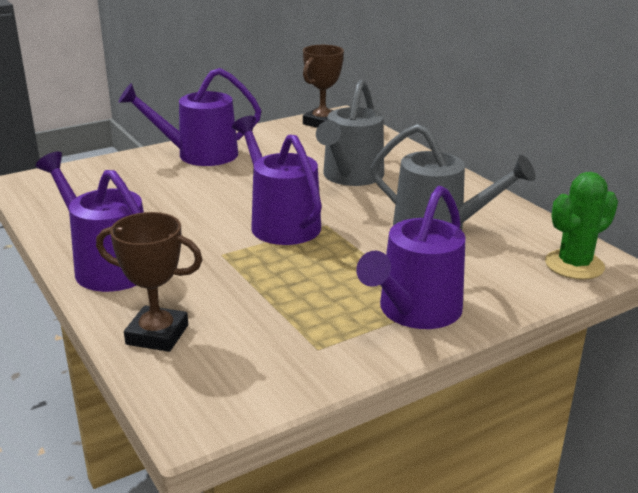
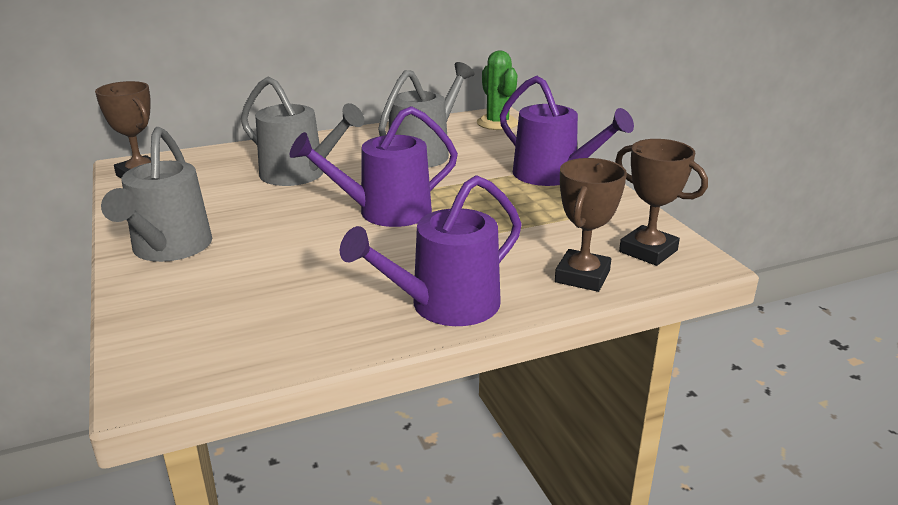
camera: 80 degrees left, 0 degrees up
purple watering can [119,68,261,166] -> grey watering can [101,127,212,262]
none -> brown trophy [615,139,708,266]

